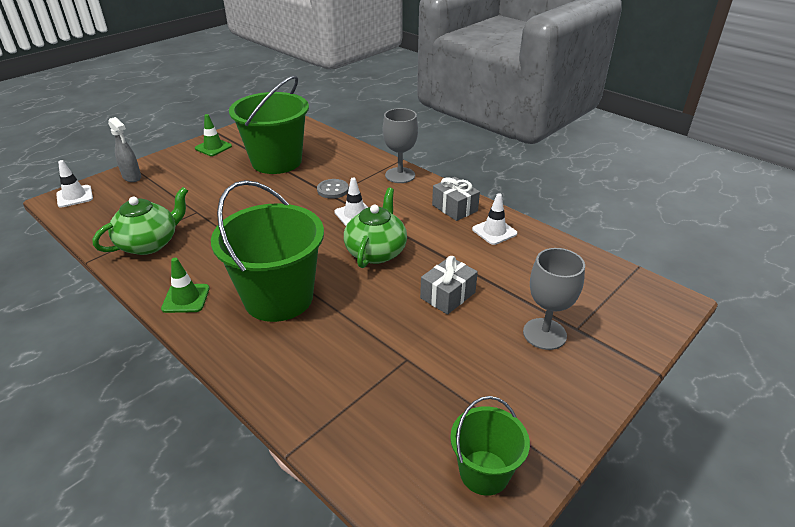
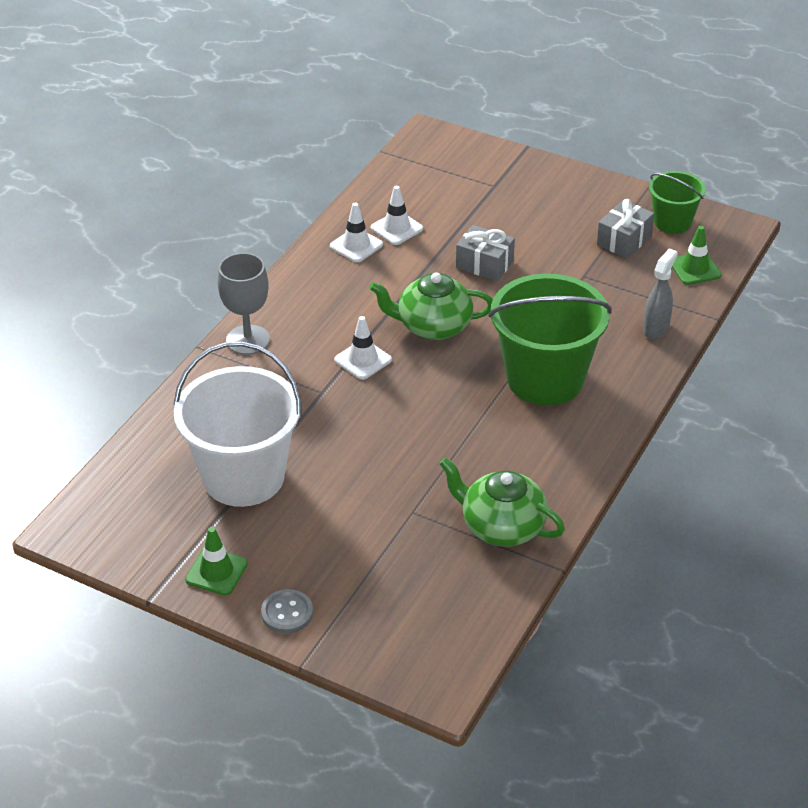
camera: 105 degrees left, 5 degrees up
white traffic cone [56,160,93,208] -> white traffic cone moved to [371,186,423,245]
grey spray bottle [108,117,141,182] -> grey spray bottle moved to [643,248,678,339]
green traffic cone [161,258,210,313] -> green traffic cone moved to [672,226,721,285]
green bucket [229,75,309,174] -> white bucket [173,342,302,507]
grey button [317,179,349,199] -> grey button moved to [261,589,313,634]
grey gift [432,177,480,221] -> grey gift moved to [597,199,654,258]
grey goblet [523,248,585,350] -> none

